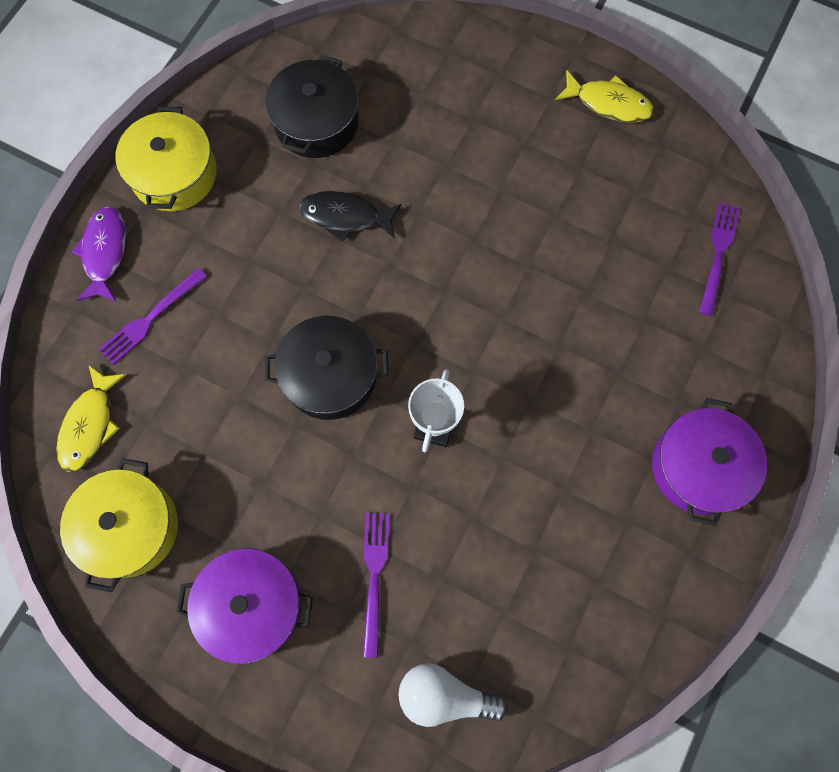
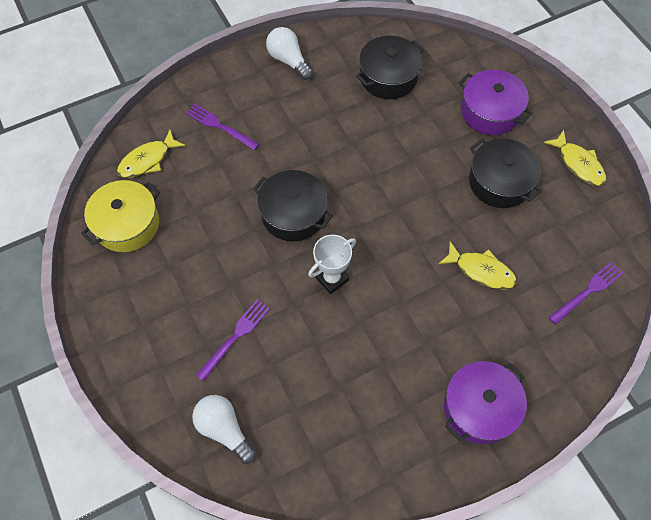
camera: 35 degrees right, 10 degrees down
purple fish [72,206,126,302] -> none
purple fork [98,268,207,365] -> purple fork turned 45 degrees clockwise [186,104,259,150]
yellow pot [115,107,217,211] -> white light bulb [266,27,313,80]
purple pot [176,549,313,664] -> purple pot moved to [459,70,532,135]
black fish [299,191,402,242] -> none
none -> yellow fish [438,241,517,290]
none -> black pot [469,139,542,208]

